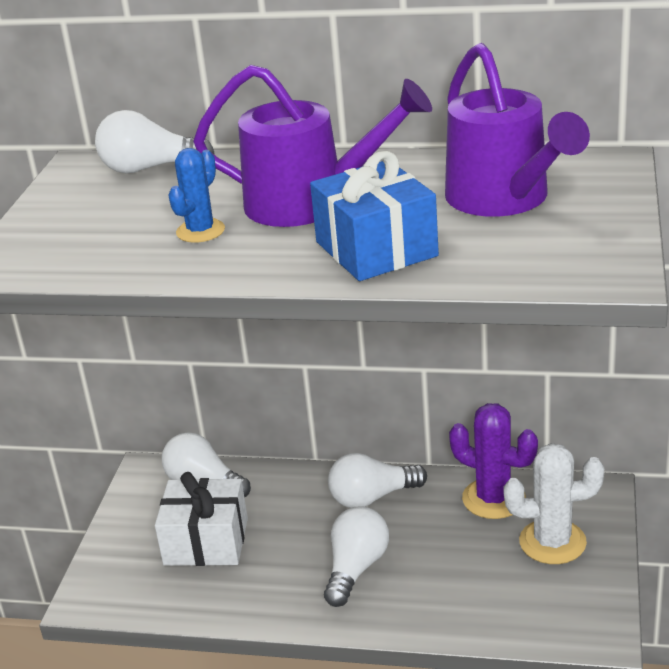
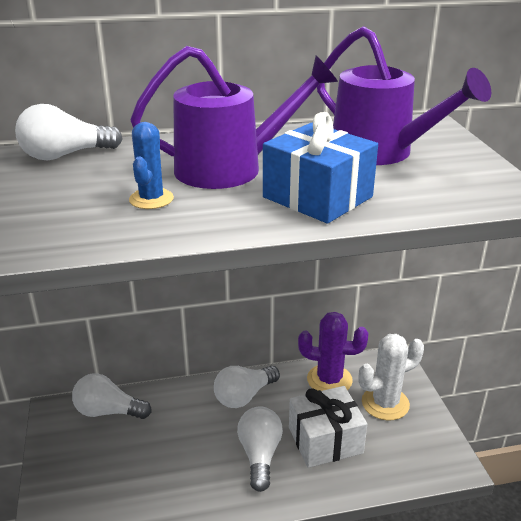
camera: 25 degrees left, 0 degrees up
white gift [155,472,248,566] -> white gift moved to [289,386,367,468]

